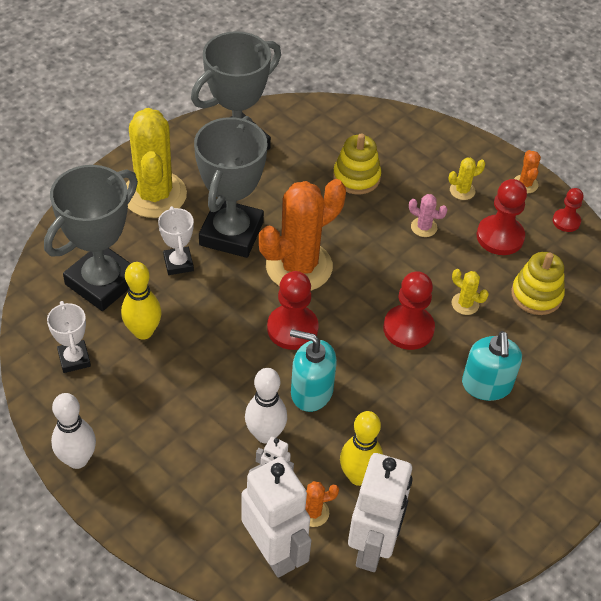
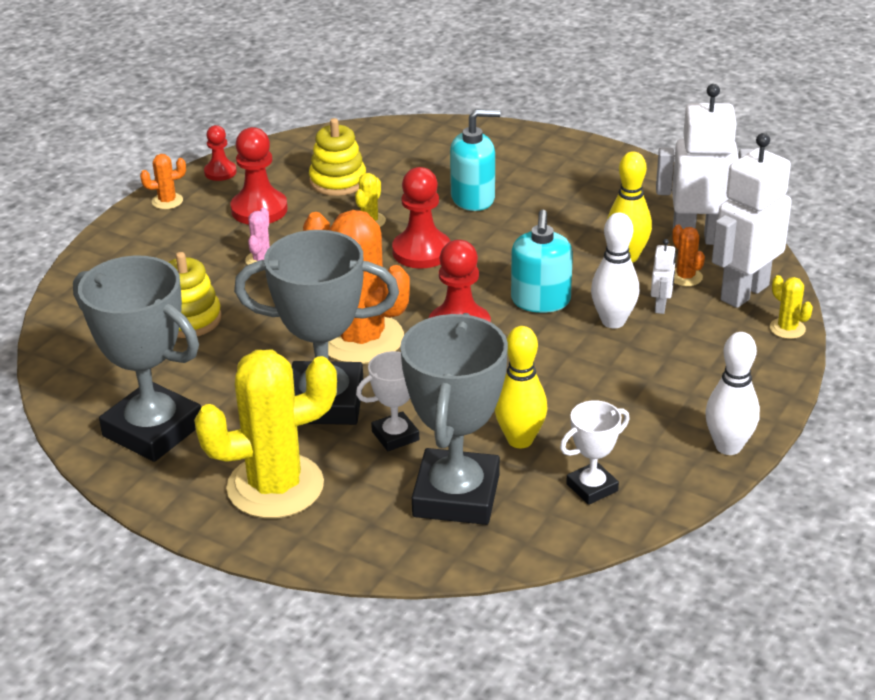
camera: 100 degrees left, 15 degrees down
grey trophy [44,165,138,311] -> grey trophy turned 75 degrees clockwise [400,313,508,525]
yellow cactus [448,157,486,200] -> yellow cactus moved to [770,275,813,339]

